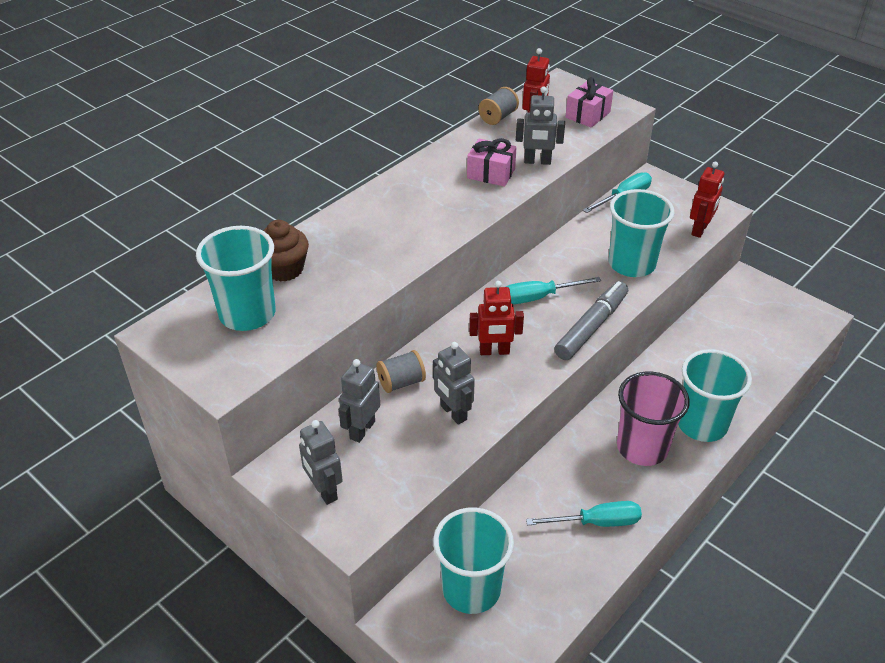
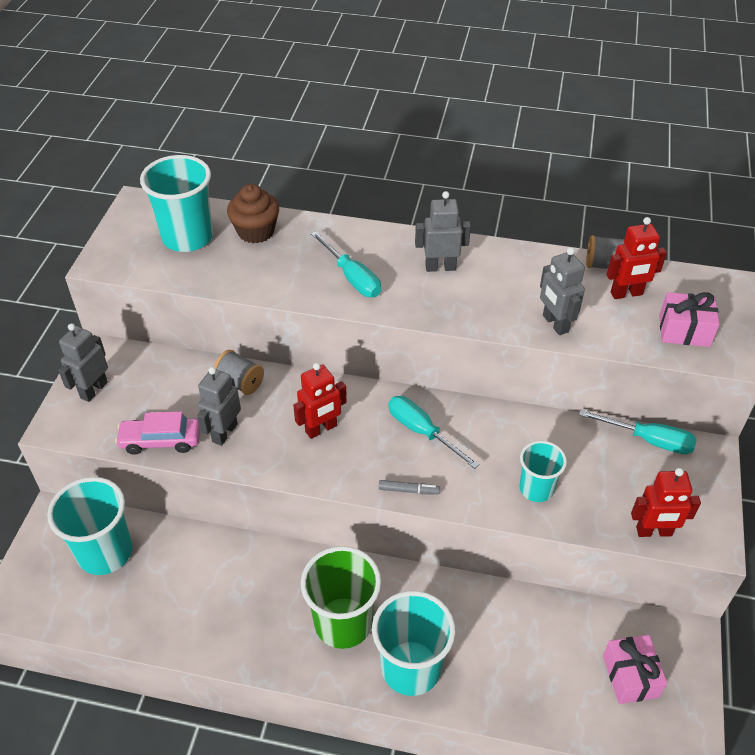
camera: 60 degrees right, 5 degrees up
grey robot [339,359,380,443] -> grey robot moved to [415,191,471,272]
pink gift [467,138,517,187] -> pink gift moved to [603,635,667,704]
red robot [469,281,524,355] -> red robot turned 90 degrees counterclockwise [293,363,347,439]
turquoise screwdriver [526,501,642,527] -> turquoise screwdriver moved to [311,231,381,297]
grey marker [554,281,628,360] -> grey marker [379,480,440,495], size x0.45
turquoise cup [609,189,674,277] -> turquoise cup [519,441,567,502], size x0.60
pink cup [617,372,690,466] -> green cup [301,546,381,649]
none -> pink car [115,411,200,455]

